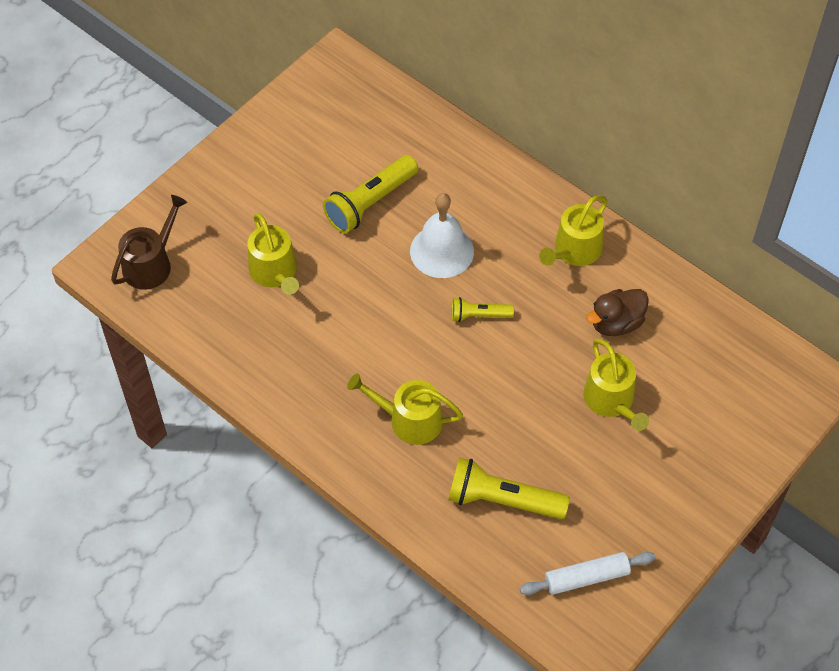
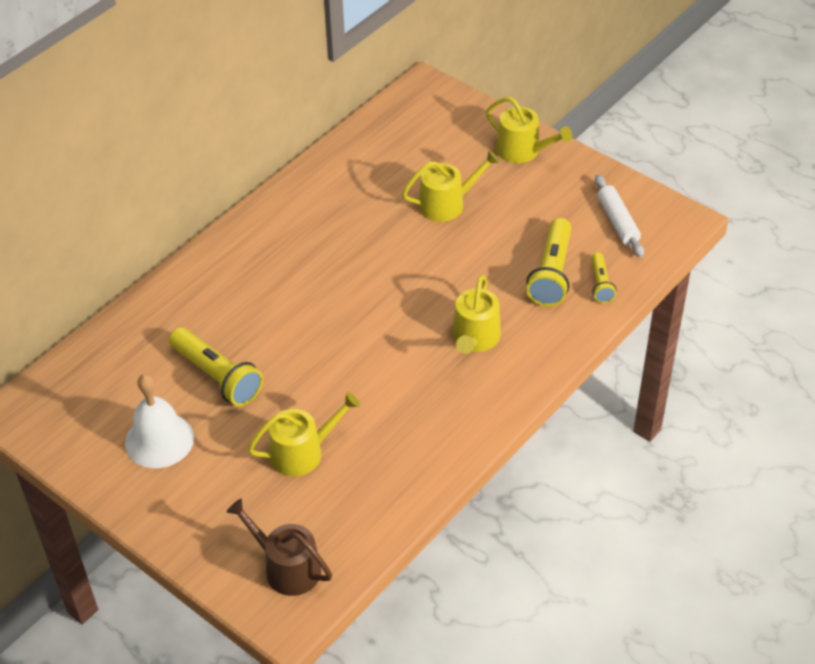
camera: 90 degrees left, 10 degrees down
white bell [410,193,474,278] -> white bell moved to [125,374,194,468]
yellow flashlight [452,297,514,322] -> yellow flashlight moved to [591,253,616,303]
yellow watering can [539,195,607,266] -> yellow watering can moved to [486,97,572,163]
brown duck [586,289,649,336] -> none

